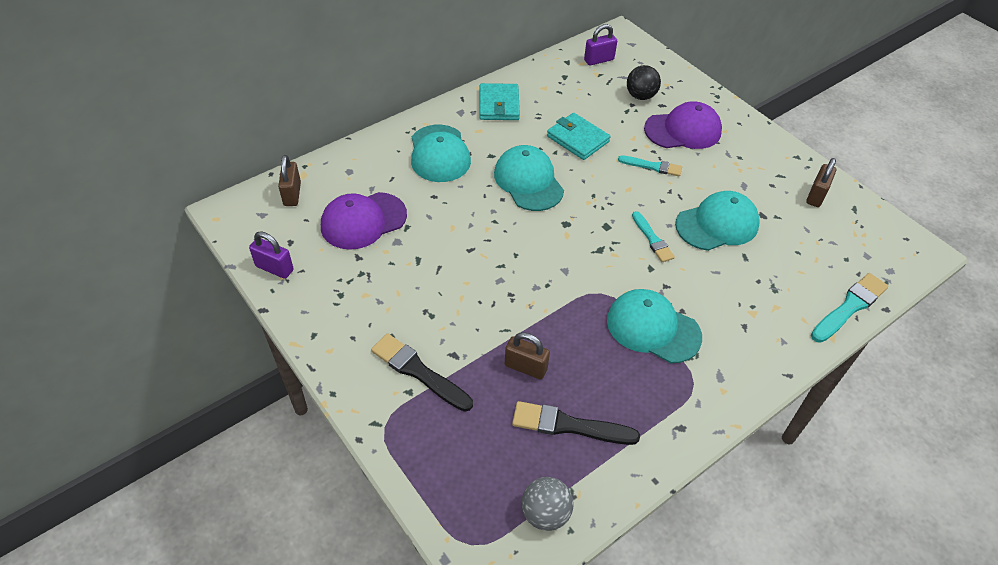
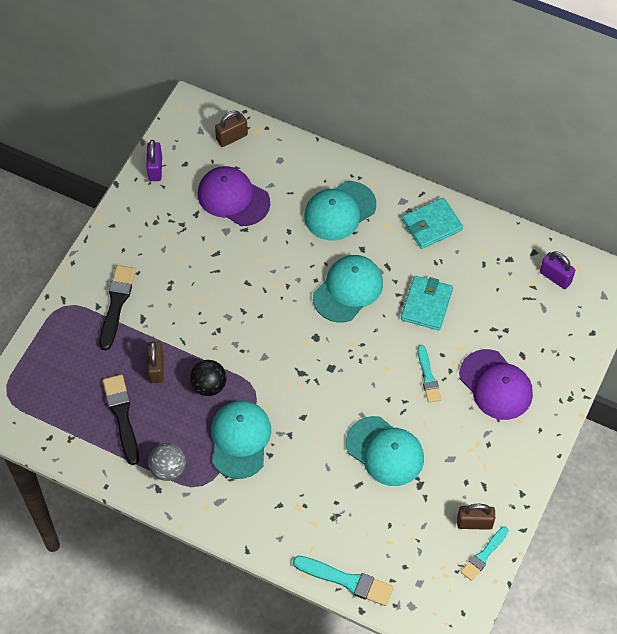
camera: 65 degrees right, 10 degrees up
grey ball [522,477,573,531] -> grey ball moved to [148,443,186,481]
black ball [627,65,661,100] -> black ball moved to [190,360,227,396]
turquoise brush [632,211,675,262] -> turquoise brush moved to [461,527,509,581]

